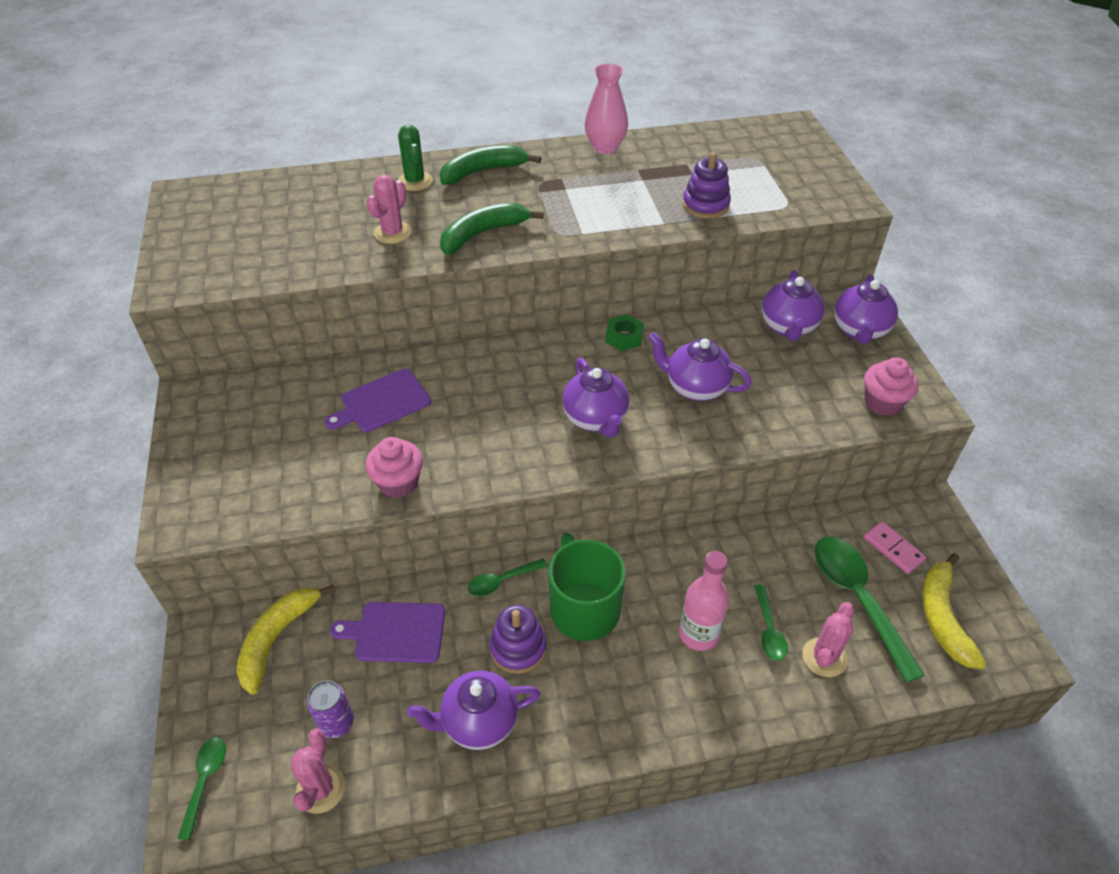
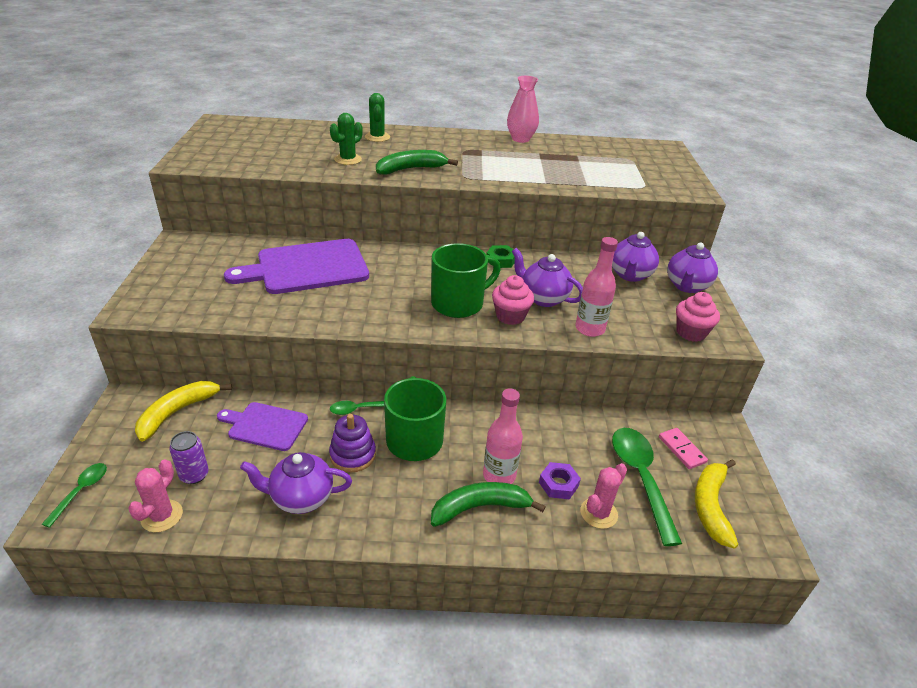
camera: 10 degrees right, 10 degrees down
purple cutting board [324,369,431,432] -> purple cutting board [224,239,369,294], size x1.76
pink cupcake [365,437,423,498] -> pink cupcake moved to [492,275,534,325]
pink cactus [366,175,411,244] -> green cactus [330,113,363,165]
green banana [439,145,541,185] -> green banana moved to [431,482,546,527]
purple teapot [562,358,629,438] -> green mug [431,243,500,318]
purple stacking toy [682,152,731,219] -> none
green spoon [754,584,788,661] -> purple nut [539,462,581,499]
none -> pink bottle [575,237,618,337]

